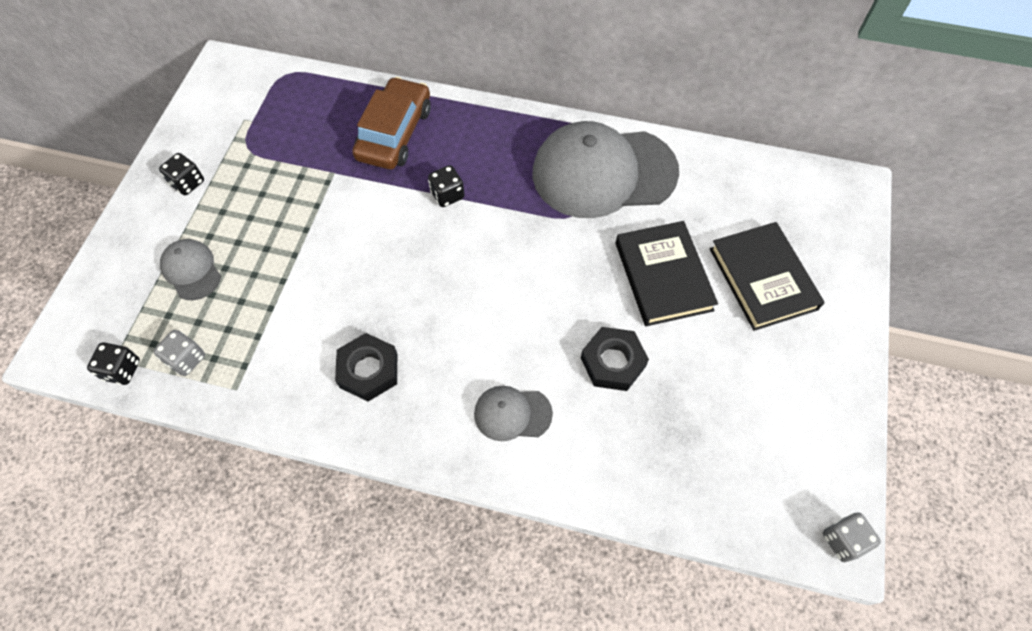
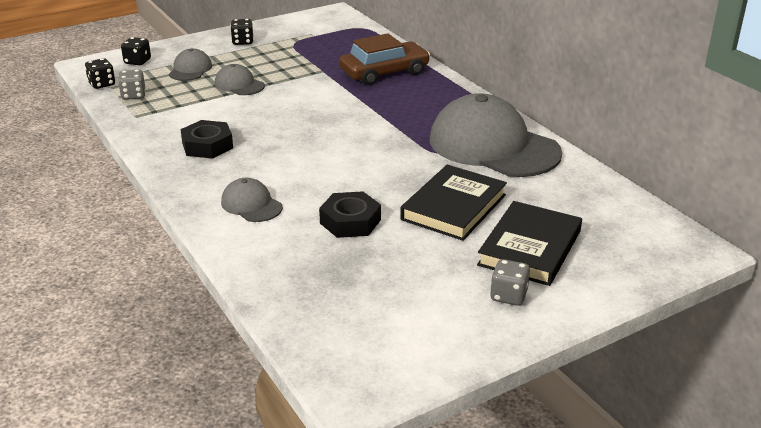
camera: 45 degrees right, 30 degrees down
black dice [428,165,464,207] -> black dice moved to [121,37,151,65]
grey dice [823,512,881,562] -> grey dice moved to [490,259,530,305]
none -> grey cap [215,64,265,95]

